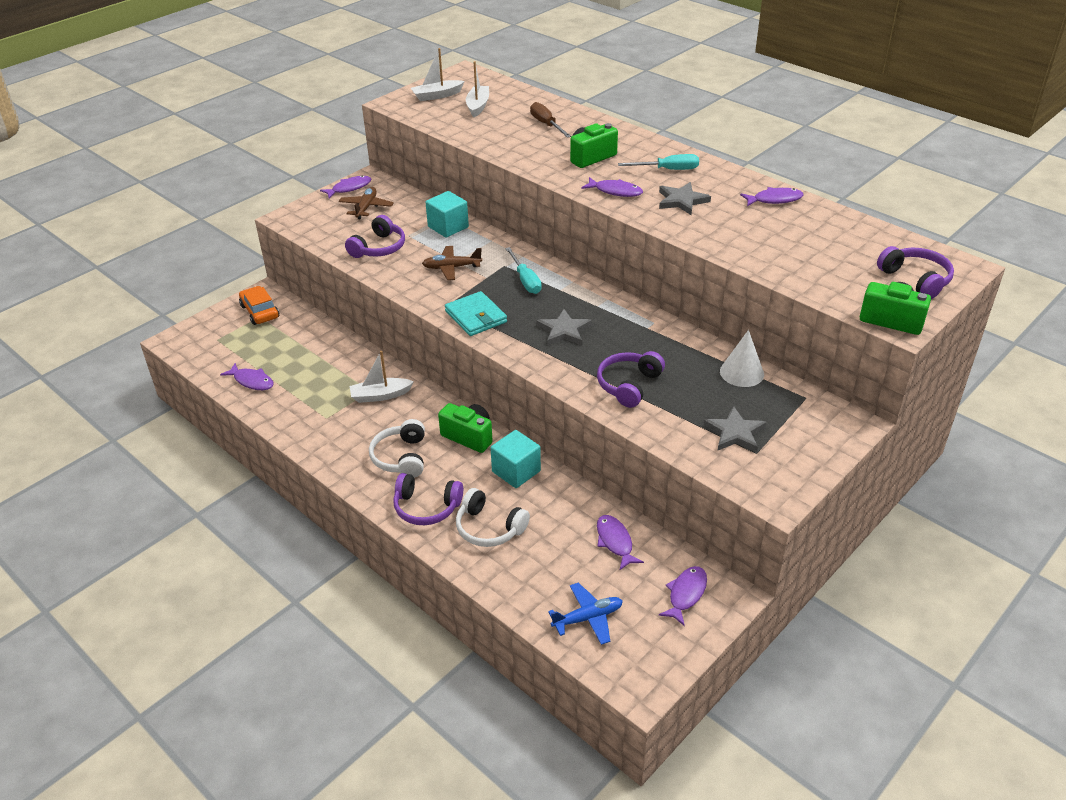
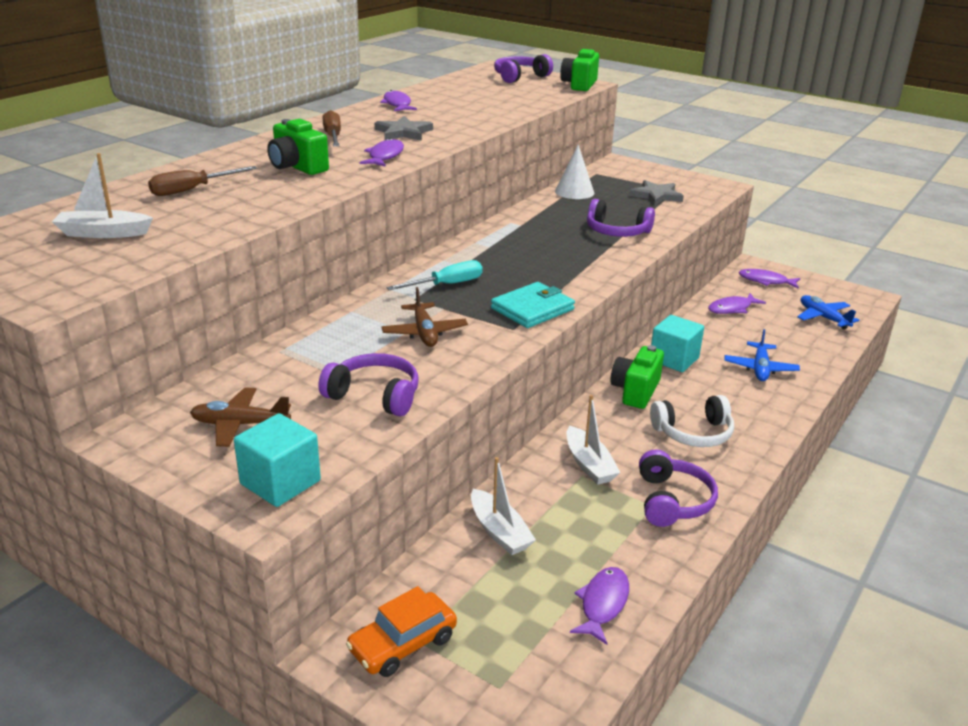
camera: 100 degrees left, 10 degrees down
purple fish [320,175,371,198] -> none
purple headphones [393,473,463,525] -> purple headphones moved to [639,450,718,527]
white boat [411,48,465,101] -> white boat moved to [471,457,536,555]
turquoise cube [425,191,469,238] -> turquoise cube moved to [234,413,321,507]
white headphones [456,488,530,547] -> blue plane [724,329,800,381]
grey star [537,309,592,345] -> none
turquoise screwdriver [618,154,699,170] -> brown screwdriver [323,110,341,146]

